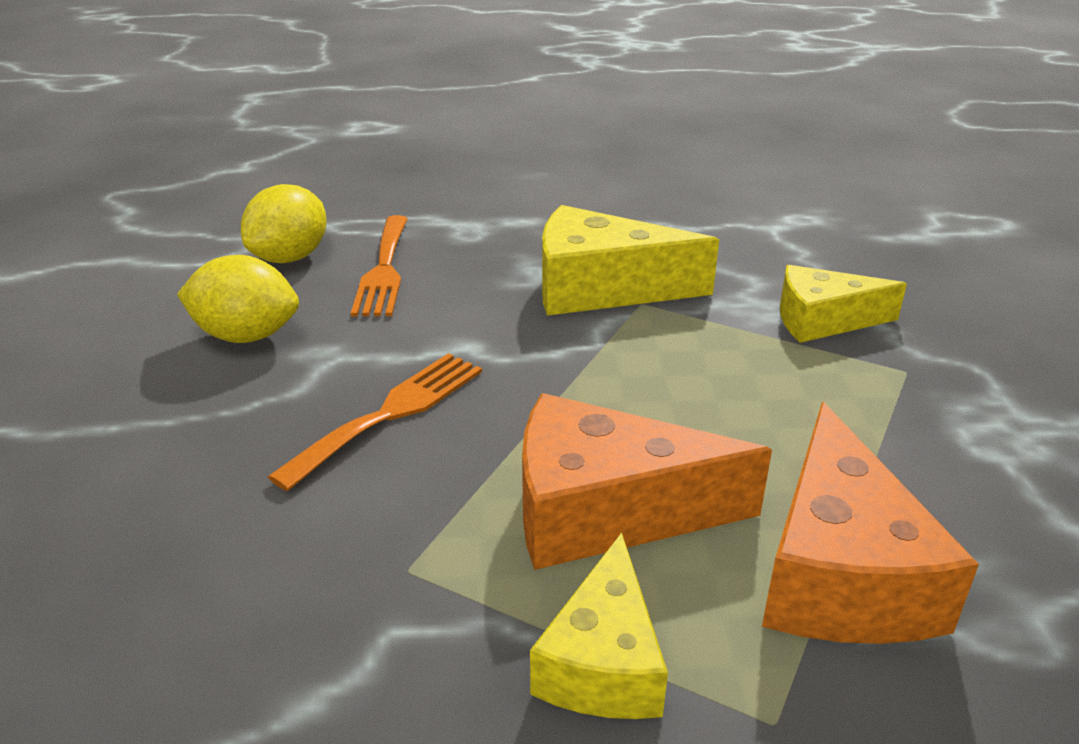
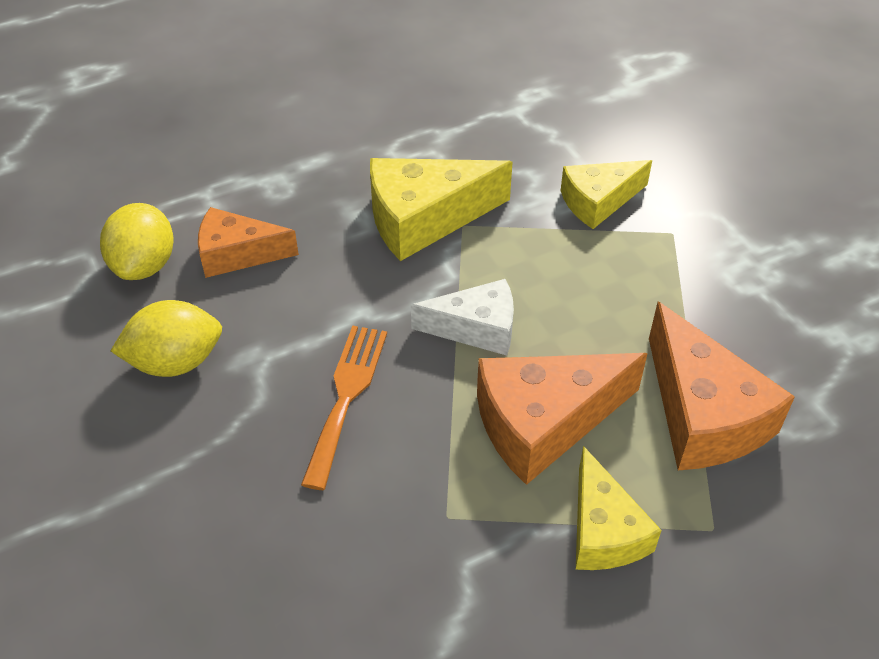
camera: 25 degrees left, 15 degrees up
orange fork [351,215,408,316] -> orange cheese [198,207,299,278]
none -> white cheese [411,279,514,356]

